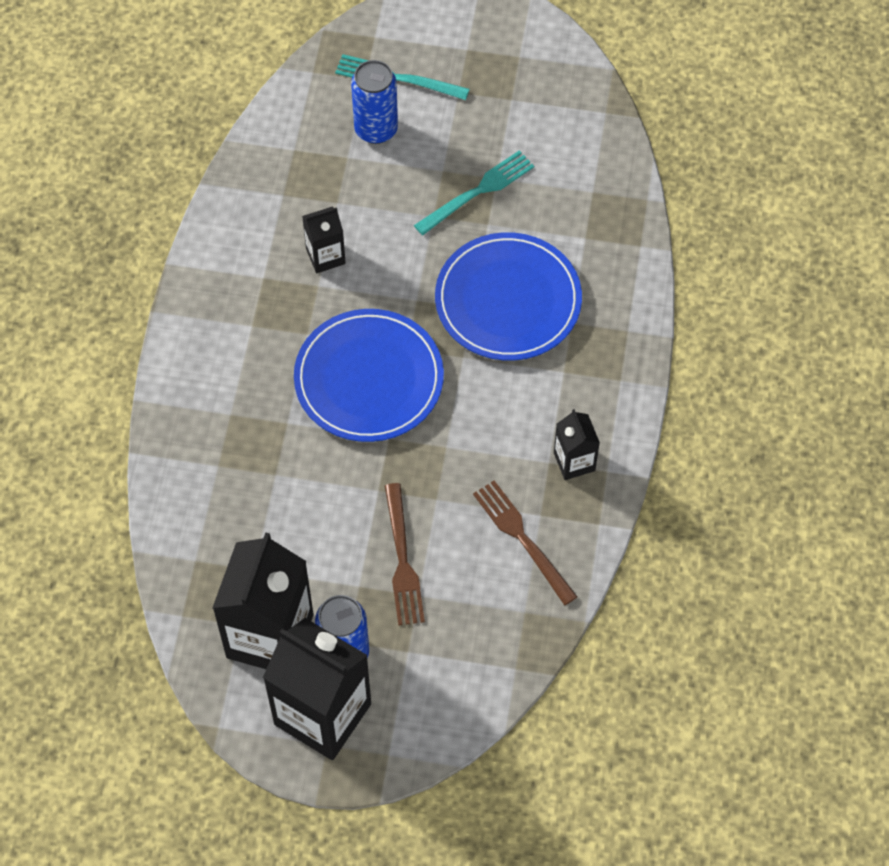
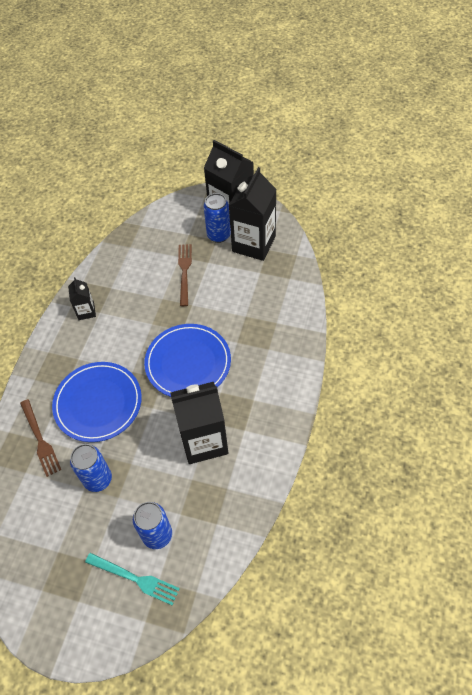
camera: 170 degrees left, 5 degrees down
black carton [302,206,346,273] -> black carton [170,382,229,464], size x2.04
turquoise fork [414,151,534,235] -> blue can [70,444,112,492]
brown fork [473,481,577,606] -> brown fork moved to [20,399,61,477]

